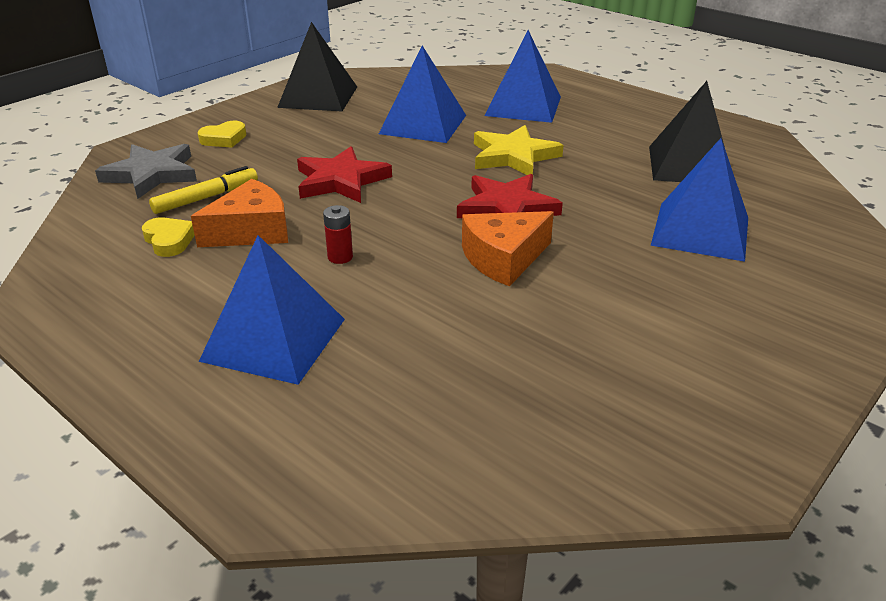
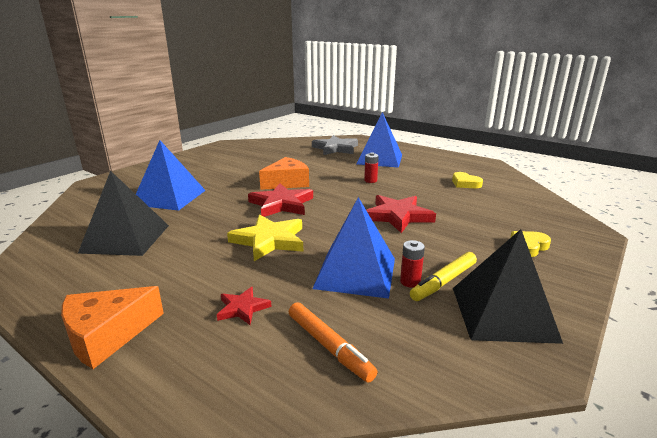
camera: 175 degrees right, 10 degrees down
grey star [95,144,197,199] -> grey star moved to [312,135,358,155]
yellow marker [149,166,258,214] -> yellow marker moved to [410,252,477,301]
orange cheese [191,179,288,247] -> orange cheese moved to [61,286,164,369]
blue pyramid [484,30,561,123] -> red star [217,287,272,325]
none -> orange marker [289,302,377,383]
none -> red battery [400,240,425,288]

